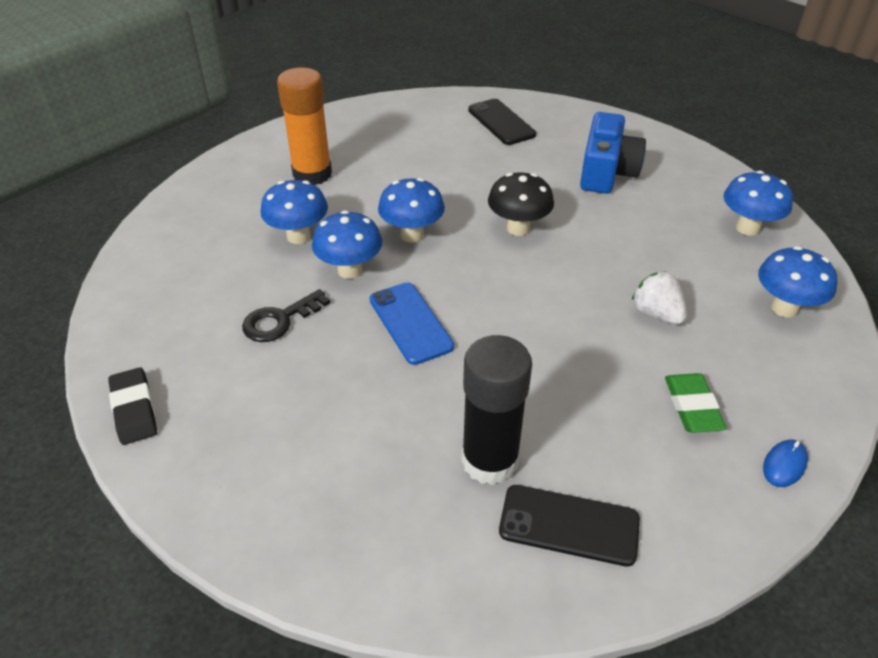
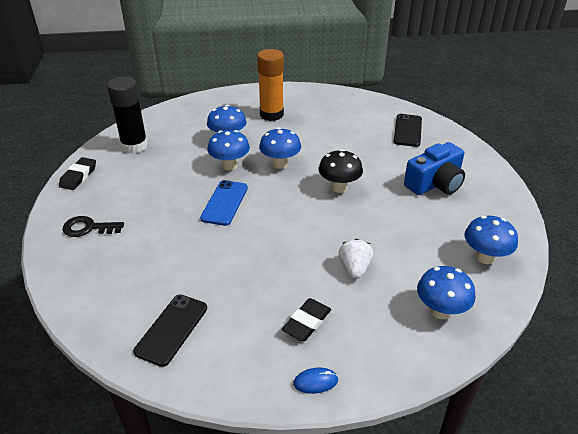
camera: 40 degrees right, 5 degrees down
black key [242,289,330,342] -> black key moved to [62,216,124,237]
black glue stick [461,335,532,485] -> black glue stick moved to [107,77,148,154]
black phone [499,485,640,567] -> black phone turned 60 degrees clockwise [133,294,207,367]
green eraser [665,373,726,433] -> black eraser [282,298,331,341]

